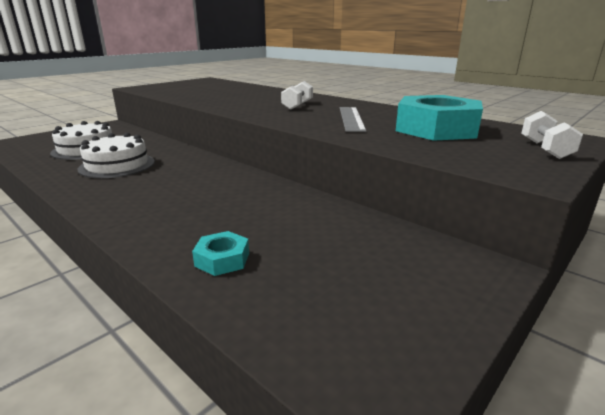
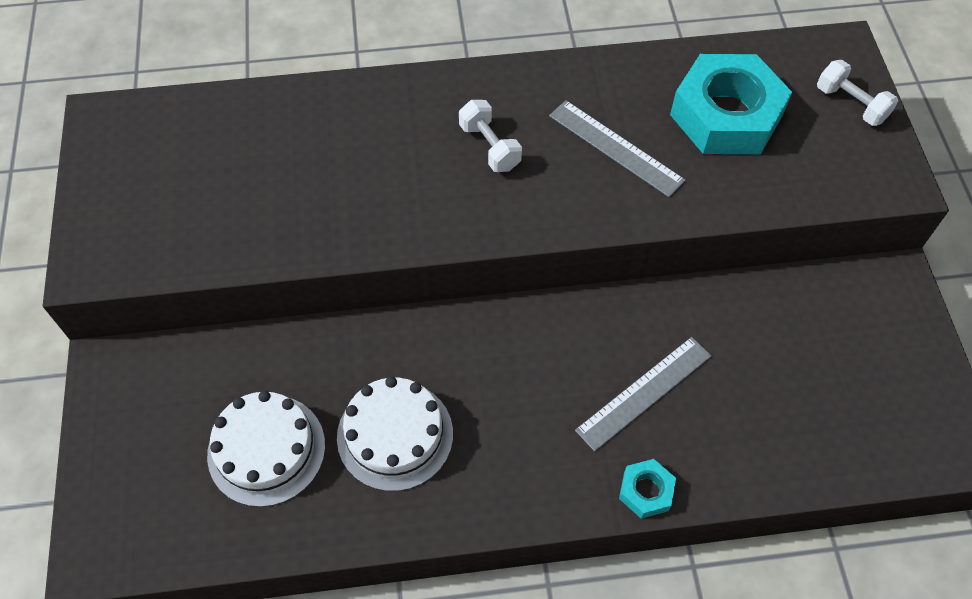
camera: 50 degrees left, 35 degrees up
turquoise nut [192,231,249,276] -> turquoise nut moved to [619,459,676,519]
none -> grey ruler [575,337,711,452]

